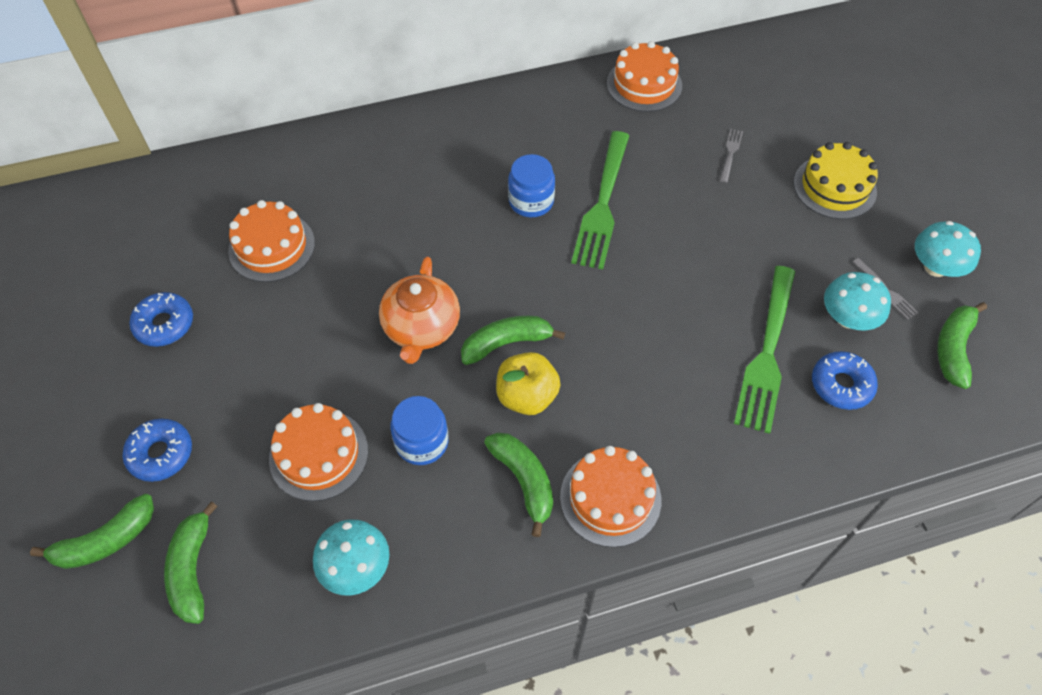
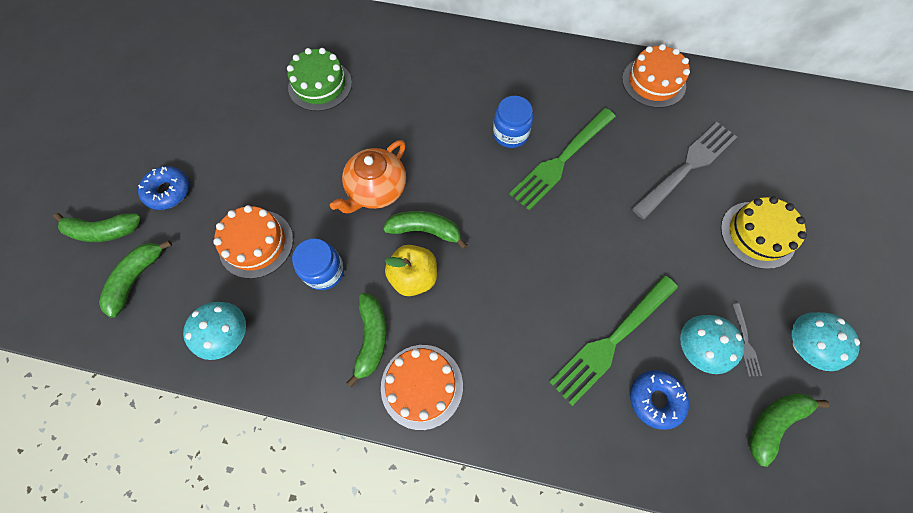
camera: 30 degrees right, 10 degrees up
blue donut [129,292,193,347] -> none
orange cake [228,200,315,282] -> green cake [287,48,352,111]
grey fork [720,129,743,183] -> grey fork [631,122,737,219], size x2.31

